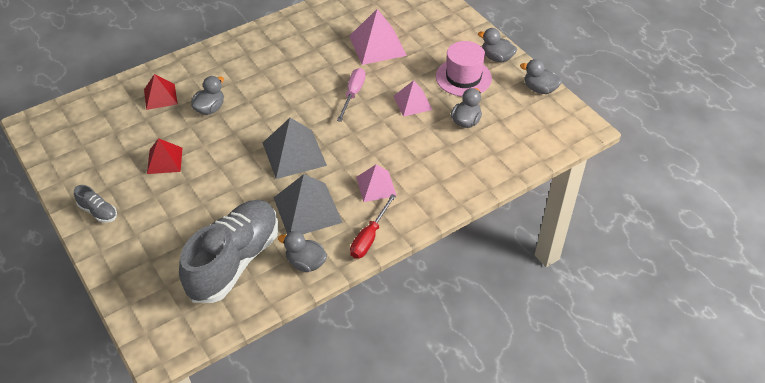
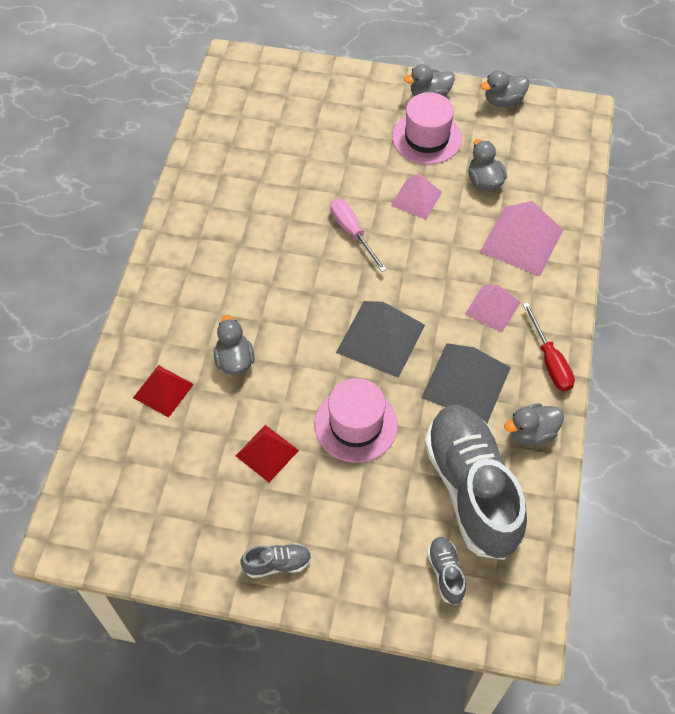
camera: 45 degrees left, 10 degrees up
pink pyramid [349,9,407,65] -> pink pyramid moved to [480,201,563,276]
none -> pink hat [315,378,398,463]
none -> grey shoe [427,537,466,605]

